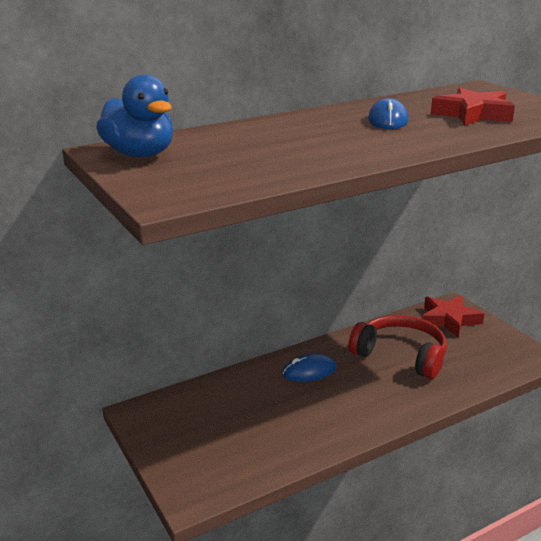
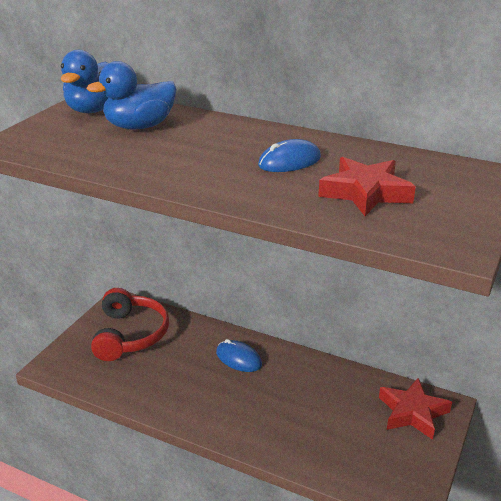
camera: 55 degrees right, 5 degrees up
red headphones [349,315,447,379] -> red headphones moved to [91,288,169,361]
none -> blue duck [87,61,176,130]

